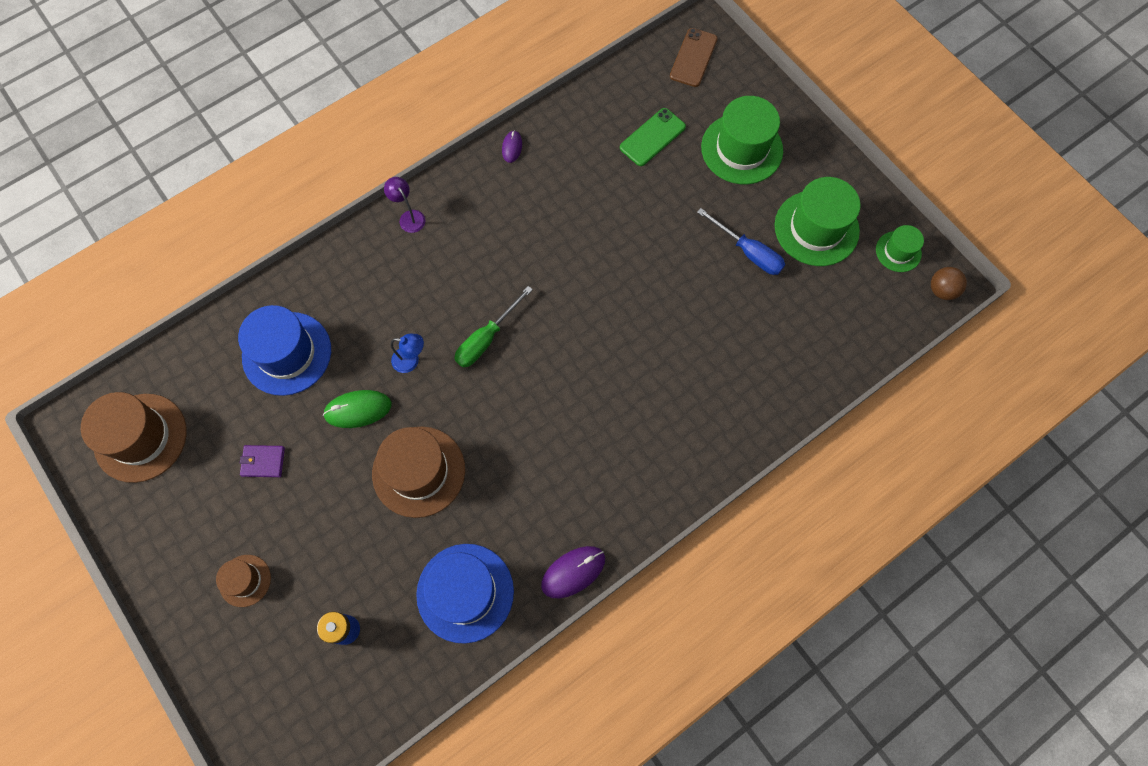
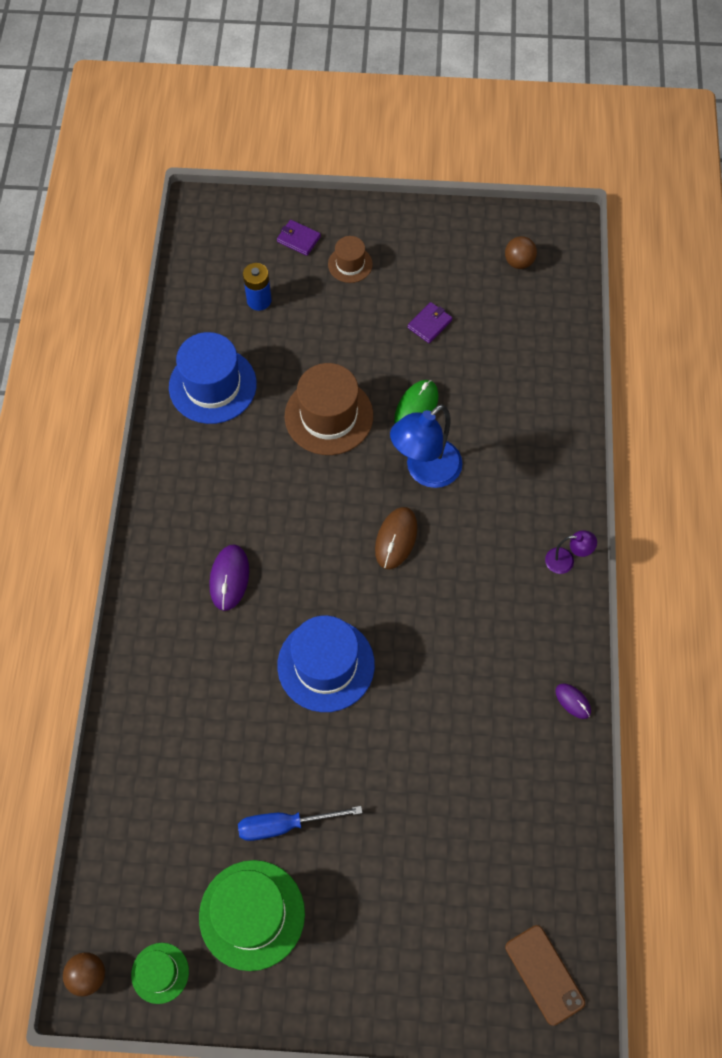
camera: 130 degrees right, 5 degrees down
brown hat [81,392,187,483] -> brown ball [505,236,537,269]
blue hat [238,305,331,396] -> blue hat moved to [277,615,375,712]
blue lamp [391,334,424,373] -> blue lamp [390,404,463,488], size x1.99
green screwdriver [454,286,533,368] -> brown mouse [375,507,418,569]
purple mouse [541,546,605,598] -> purple mouse moved to [209,544,249,611]
green phone [620,108,686,166] -> none
green hat [701,96,783,184] -> none
none -> purple wallet [277,220,321,256]

